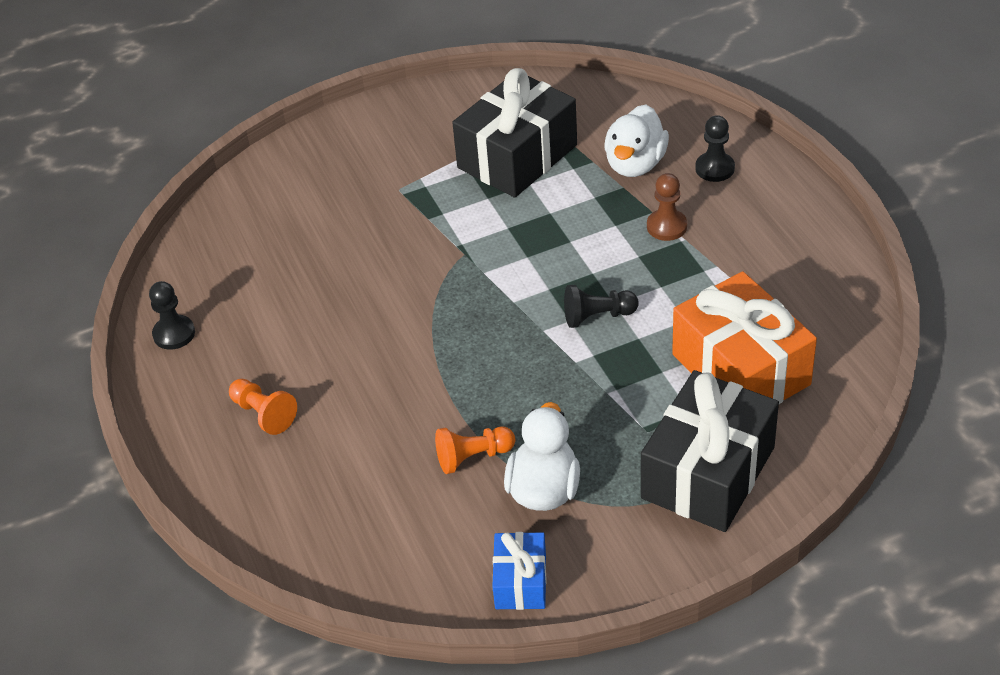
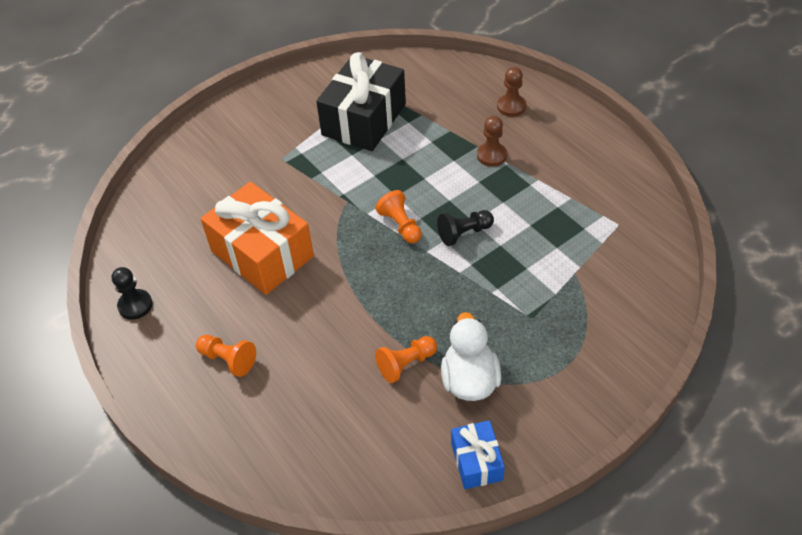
camera: 15 degrees left, 5 degrees up
white duck [604,105,669,177] -> none
black gift [641,370,779,532] -> none
orange gift [672,271,817,404] -> orange gift moved to [201,182,314,295]
black pawn [695,115,735,182] -> brown pawn [497,67,526,117]
none -> orange pawn [375,190,422,243]

